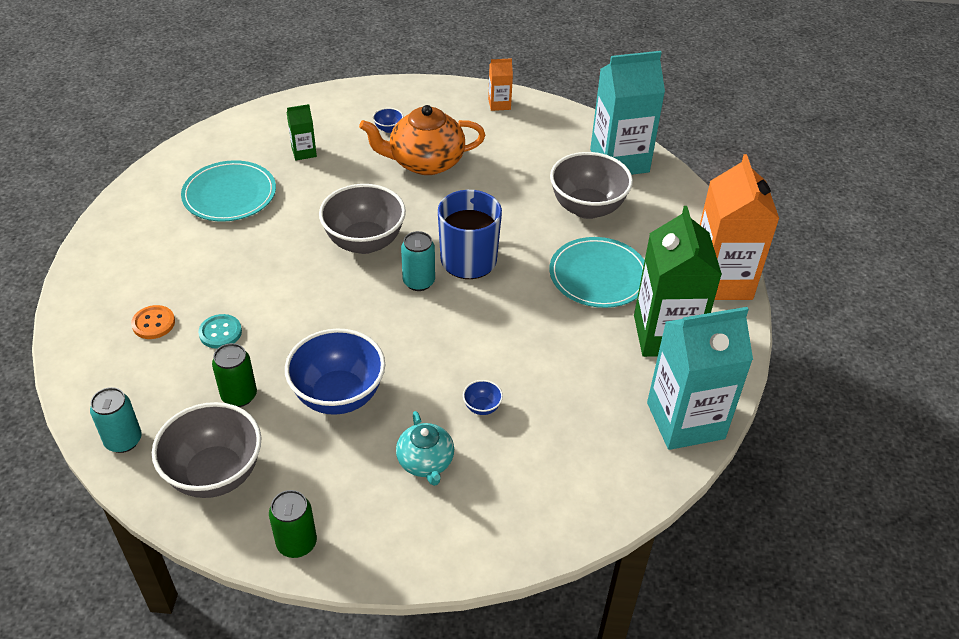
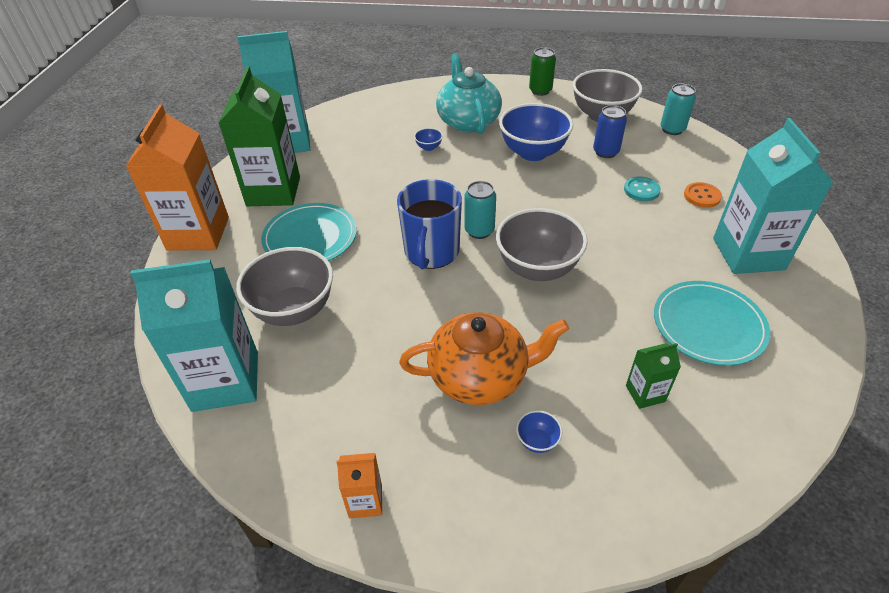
camera: 175 degrees left, 0 degrees up
green can [212,343,257,407] -> blue can [593,105,627,158]
turquoise teapot [396,411,454,486] -> turquoise teapot [436,53,502,134], size x1.71
none -> turquoise carton [713,118,833,274]

